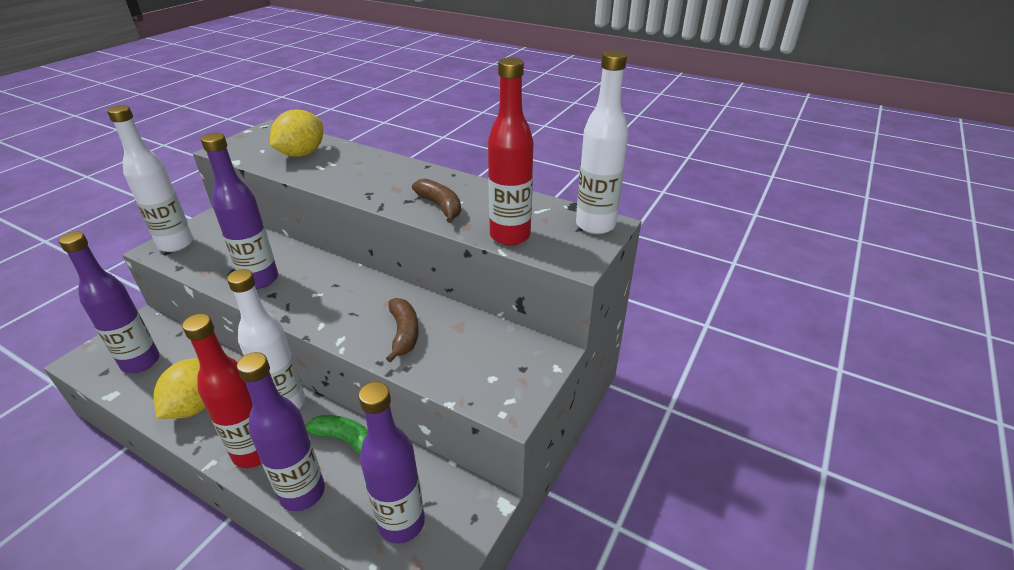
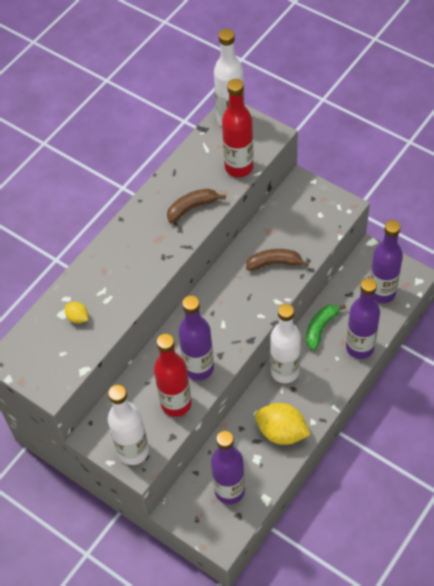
camera: 80 degrees left, 20 degrees up
red bottle [182,314,262,468] -> red bottle moved to [154,333,192,417]
yellow lemon [270,109,323,157] -> yellow lemon [65,302,88,323], size x0.49

